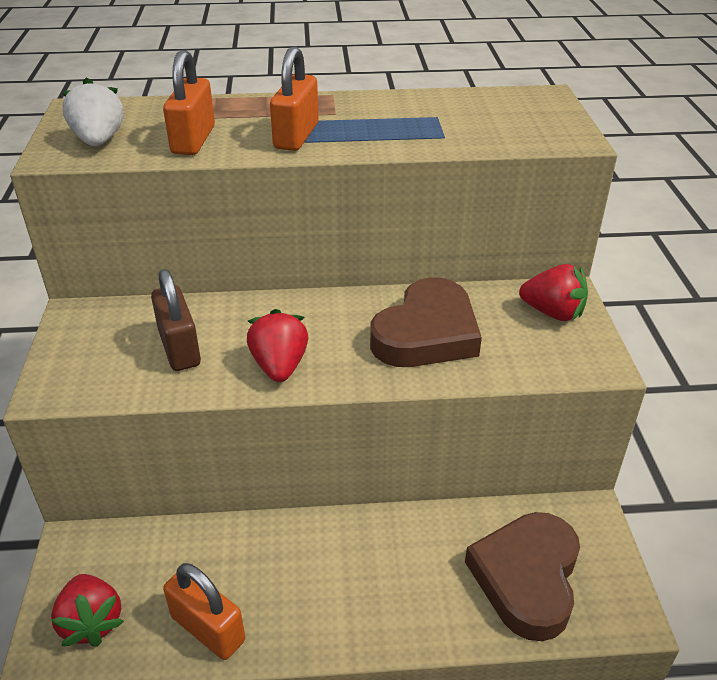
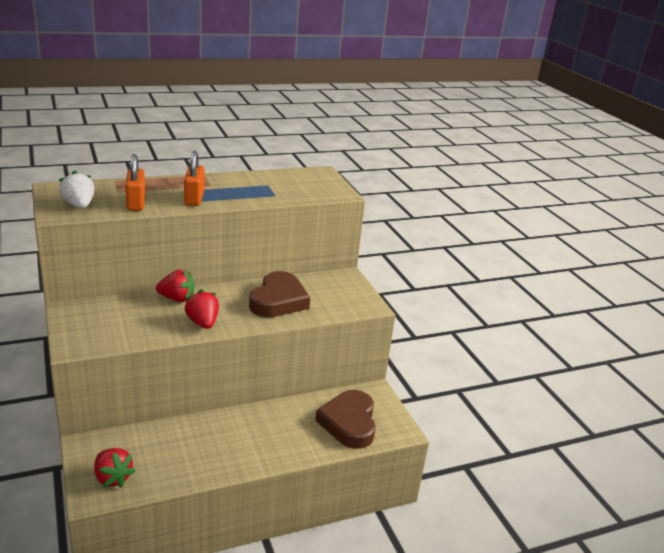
camera: 20 degrees left, 10 degrees down
brown padlock [151,269,201,371] -> none
orange padlock [163,563,245,660] -> none
red strawberry [519,264,588,321] -> red strawberry moved to [156,270,195,302]

